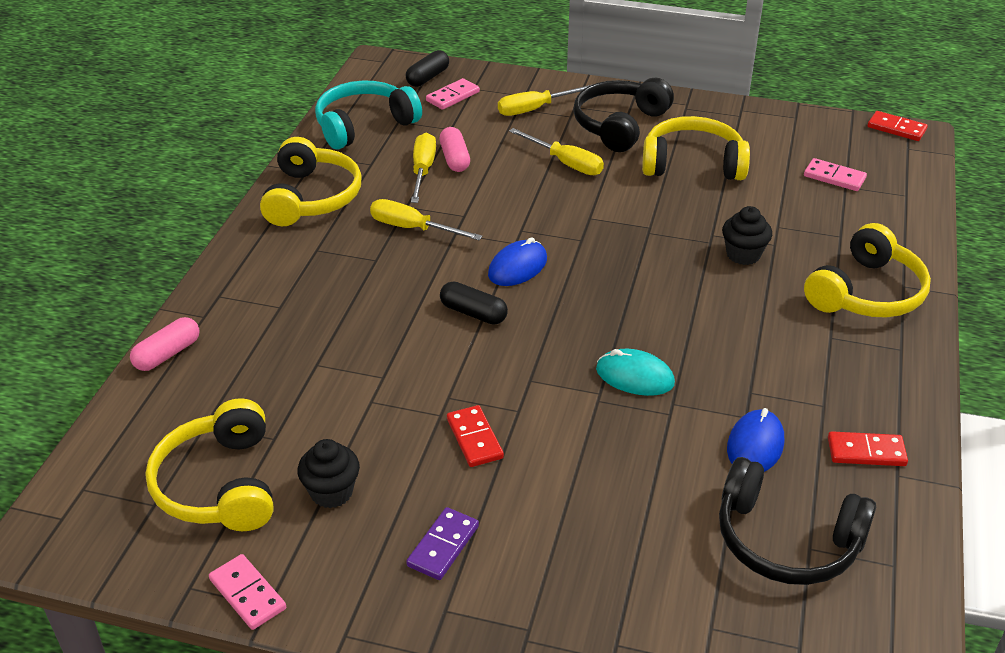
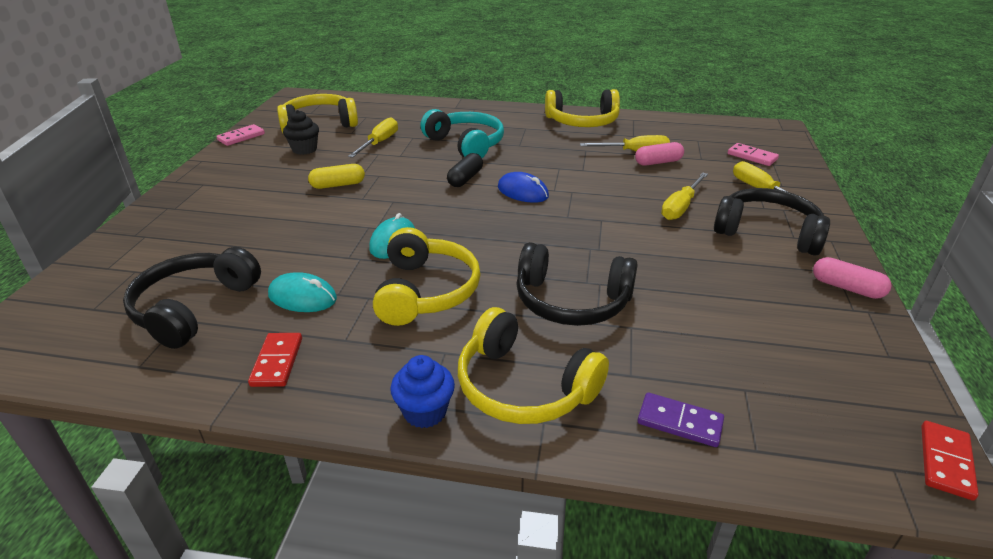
camera: 85 degrees right, 5 degrees down
pink capsule [130,317,199,371] -> pink capsule moved to [813,257,892,299]
turquoise headphones [315,80,422,150] -> turquoise headphones moved to [420,109,504,158]
yellow screwdriver [370,199,483,240] -> yellow screwdriver moved to [348,117,398,158]
black capsule [406,50,449,87] -> none
purple domino [406,507,479,580] -> purple domino moved to [637,392,724,447]
red domino [447,405,504,467] -> yellow capsule [308,164,365,189]
yellow headphones [642,116,750,180] -> yellow headphones moved to [373,227,480,326]
black cupcake [722,206,772,265] -> black headphones [516,242,638,326]
blue mouse [727,408,784,472] -> turquoise mouse [268,272,337,312]
pink domino [804,158,867,191] -> none
none -> blue cupcake [390,355,455,428]

